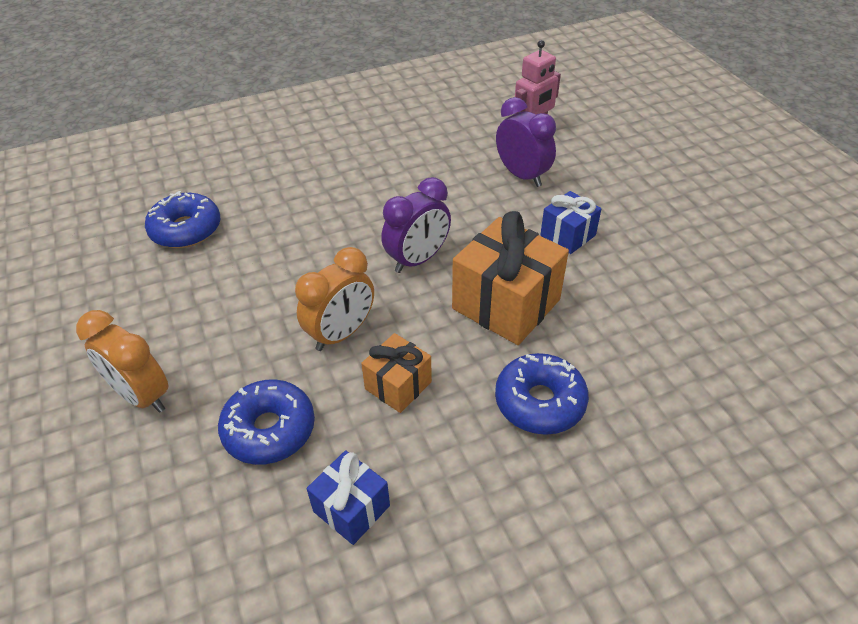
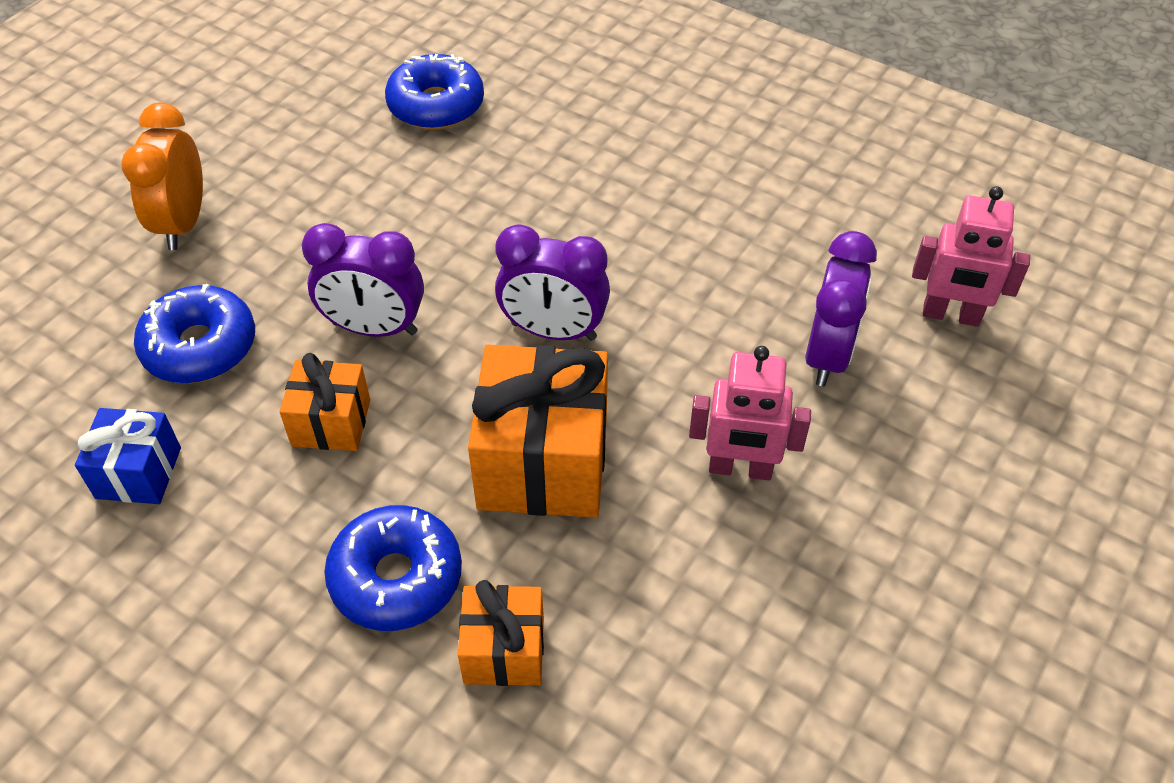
camera: 55 degrees right, 5 degrees up
orange clock [295,247,374,351] -> purple clock [302,223,424,337]
blue gift [540,191,601,254] -> pink robot [689,346,811,480]
none -> orange gift [458,580,544,686]

